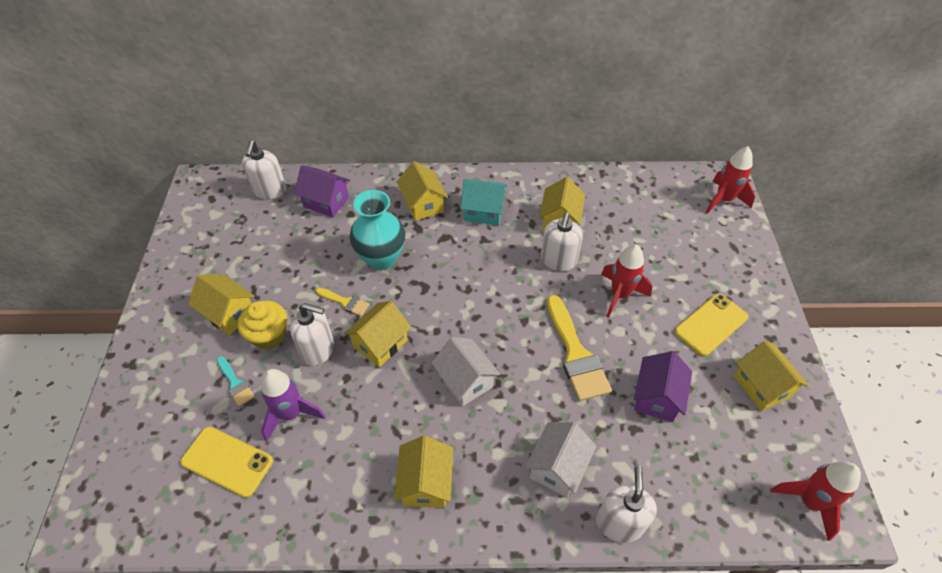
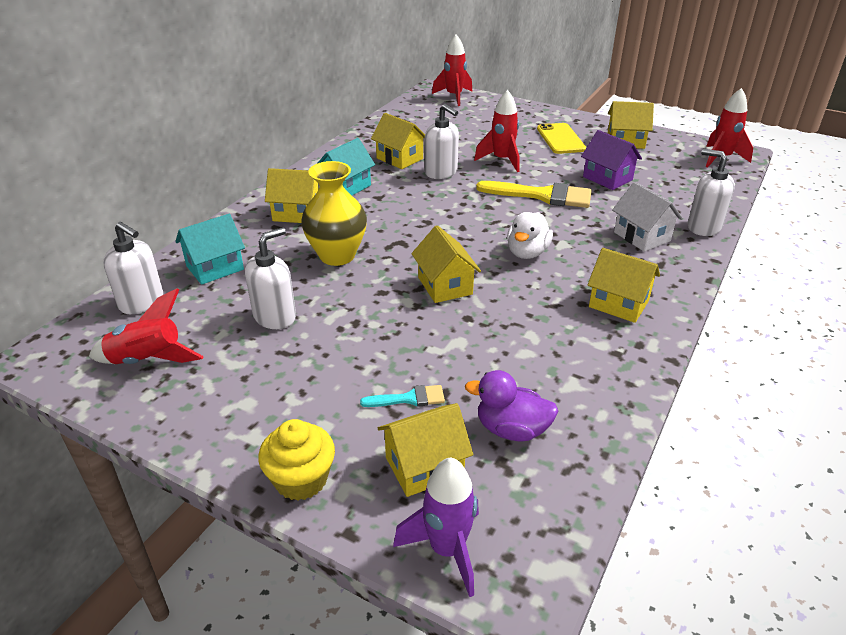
camera: 60 degrees left, 15 degrees down
yellow phone [180,427,273,498] -> purple duck [465,370,558,441]
yellow house [188,274,255,335] -> yellow house moved to [378,403,473,497]
yellow cupcake [238,301,287,350] -> yellow cupcake moved to [258,419,335,501]
purple rocket [261,369,326,442] -> purple rocket moved to [393,457,479,597]
white soap dispenser [290,303,334,366] -> white soap dispenser moved to [245,227,296,329]
purple house [294,165,350,217] -> turquoise house [175,214,245,285]
yellow brush [316,288,370,316] -> none
turquoise vase [349,190,405,270] -> yellow vase [301,161,367,266]
white house [431,337,500,406] -> white duck [507,212,553,259]
none -> red rocket [89,289,204,364]

